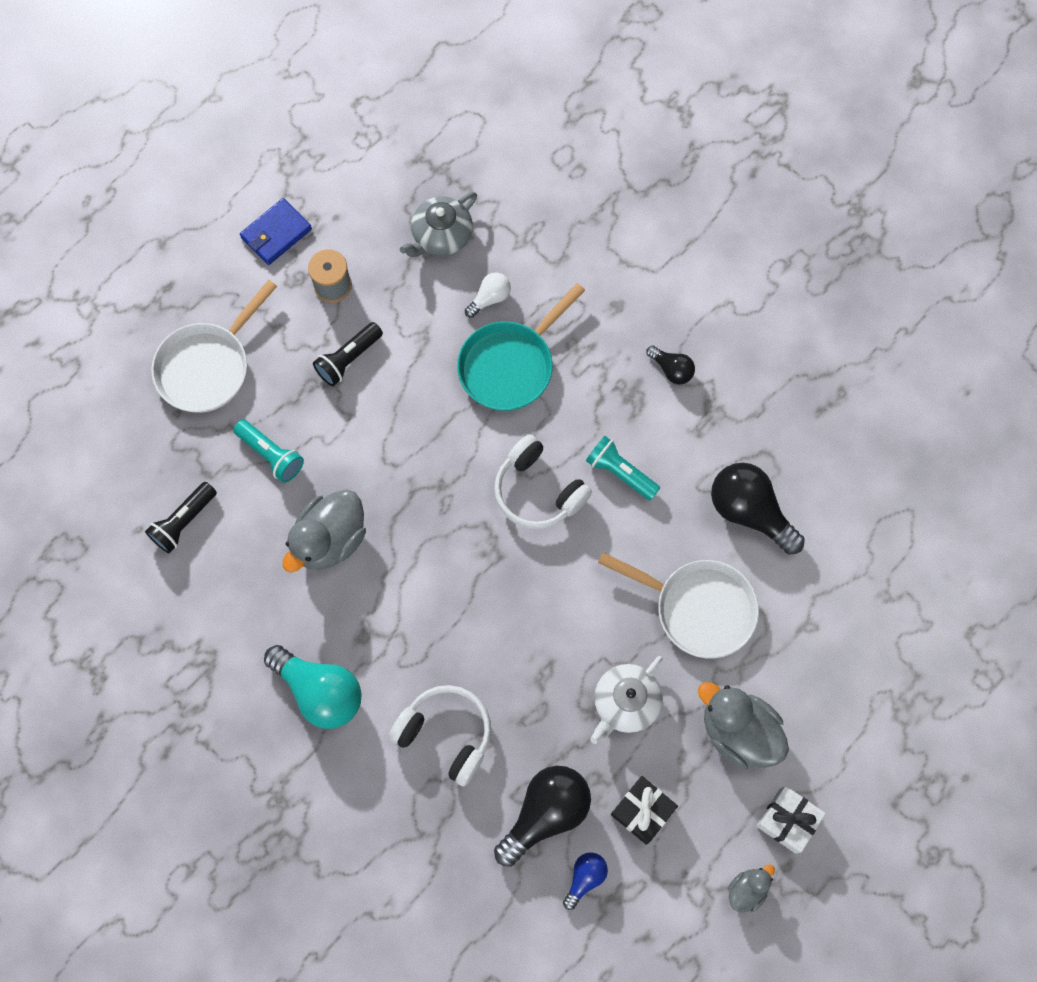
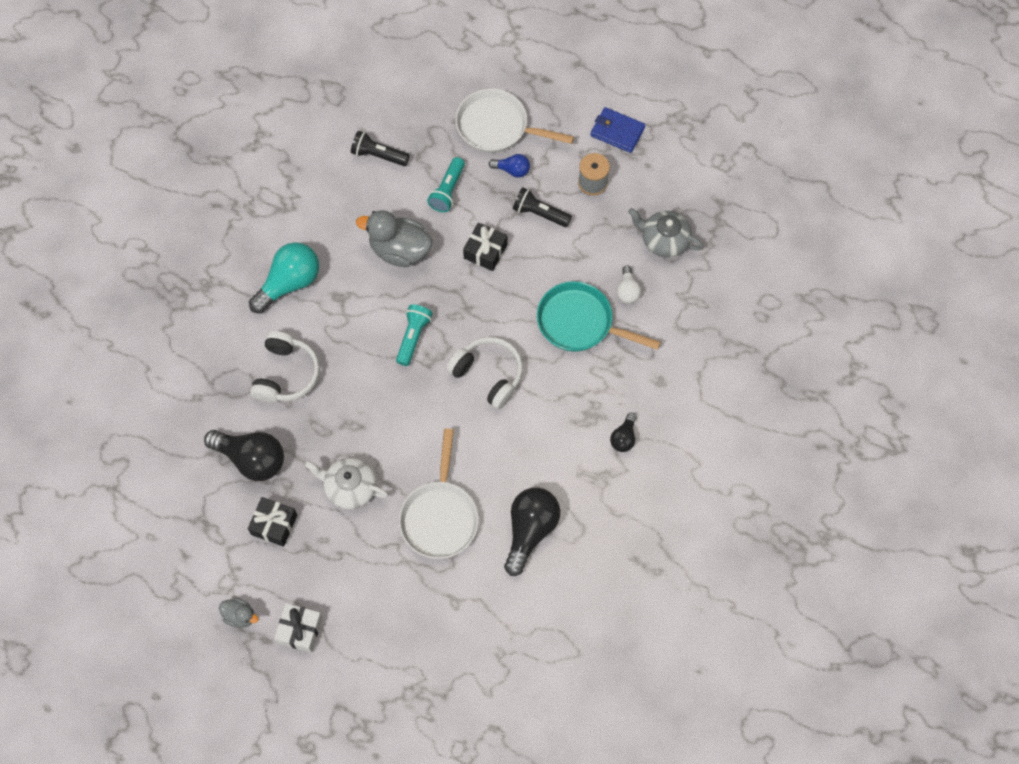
camera: 70 degrees right, 5 degrees down
turquoise light bulb [264,645,362,729] -> turquoise light bulb turned 150 degrees counterclockwise [249,242,319,314]
white light bulb [465,272,511,318] -> white light bulb turned 60 degrees clockwise [617,266,641,303]
white headphones [494,434,592,529] -> white headphones turned 105 degrees clockwise [446,337,523,409]
blue light bulb [563,852,608,910] -> blue light bulb moved to [489,154,530,177]
turquoise flashlight [586,436,660,501] -> turquoise flashlight moved to [396,304,433,366]
grey duck [698,682,789,770] -> none
none -> black gift [463,222,507,271]

